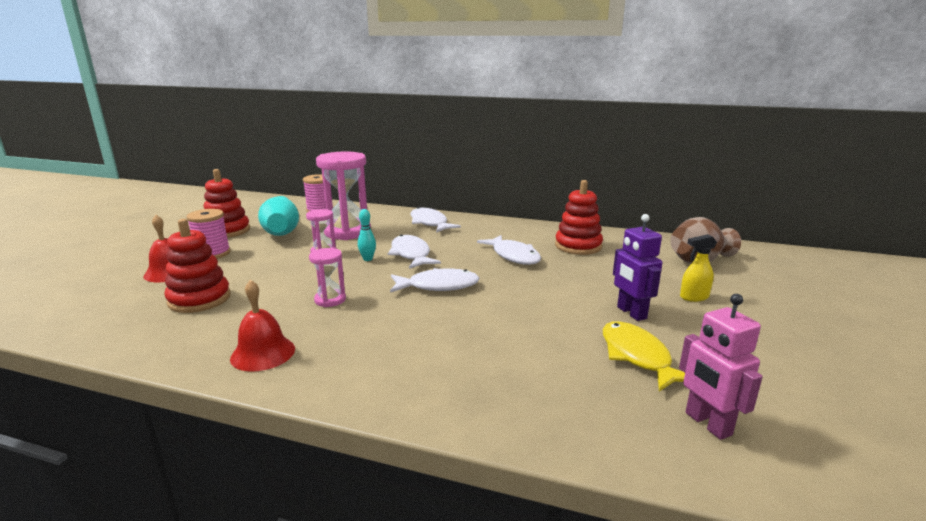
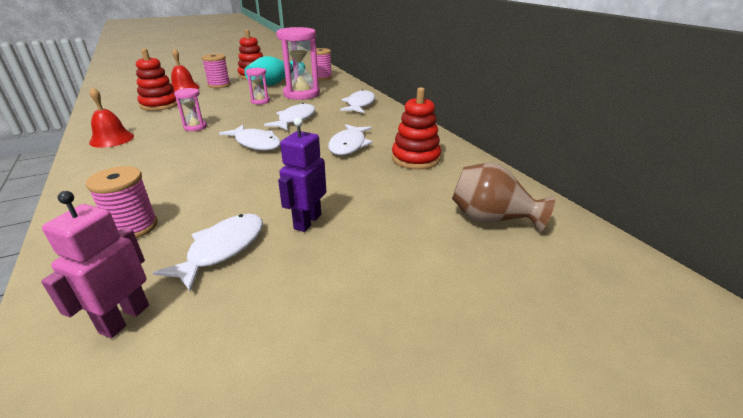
camera: 45 degrees right, 10 degrees up
turquoise bowling pin [358,209,376,261] -> none
yellow fish [603,321,685,392] -> white fish [153,214,263,291]
yellow spray bottle [680,234,717,302] -> none
none -> pink spool [86,166,158,238]

